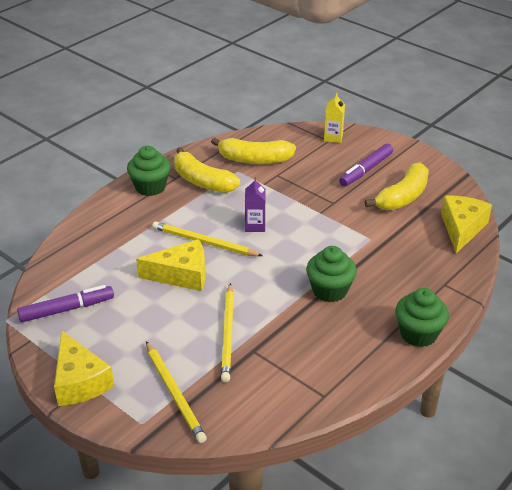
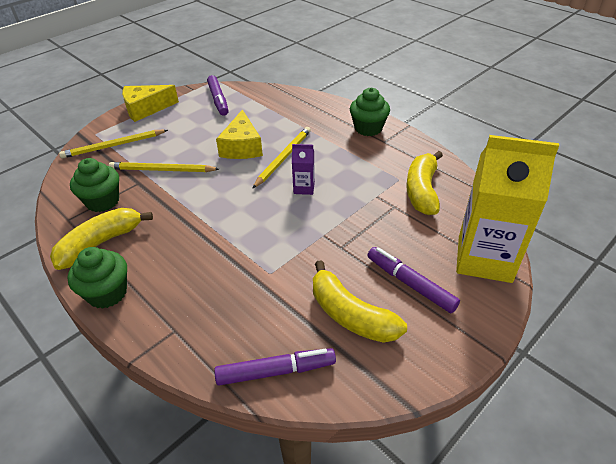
camera: 95 degrees right, 5 degrees up
yellow banana [174,147,240,193] -> yellow banana moved to [50,208,153,270]
green cupcake [306,246,357,302] -> green cupcake moved to [70,158,119,212]
yellow carton [324,93,345,143] -> yellow carton [456,135,559,283], size x2.32
yellow cheese [441,196,492,253] -> purple marker [214,348,336,386]

